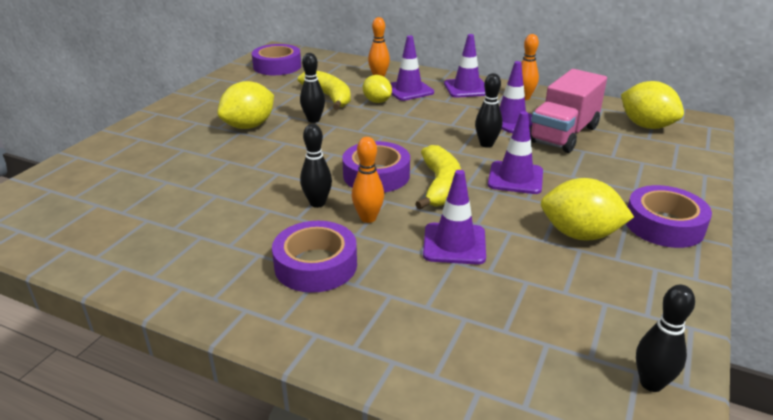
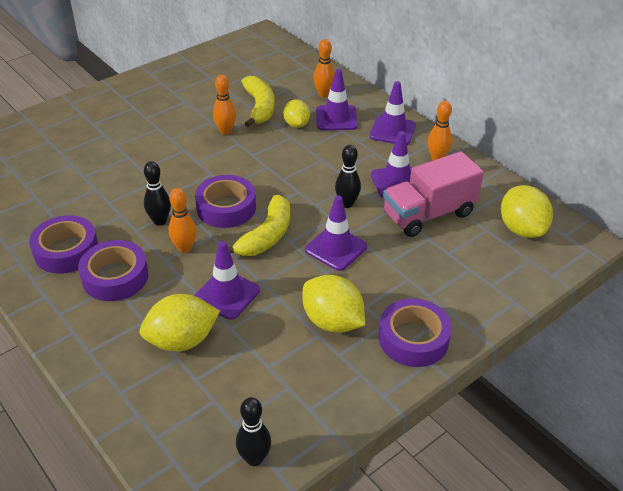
camera: 25 degrees right, 10 degrees up
yellow lemon [218,81,274,129] -> yellow lemon moved to [139,294,220,352]
purple tape [252,44,301,75] -> purple tape moved to [29,215,98,274]
black bowling pin [300,53,325,123] -> orange bowling pin [213,74,236,135]

